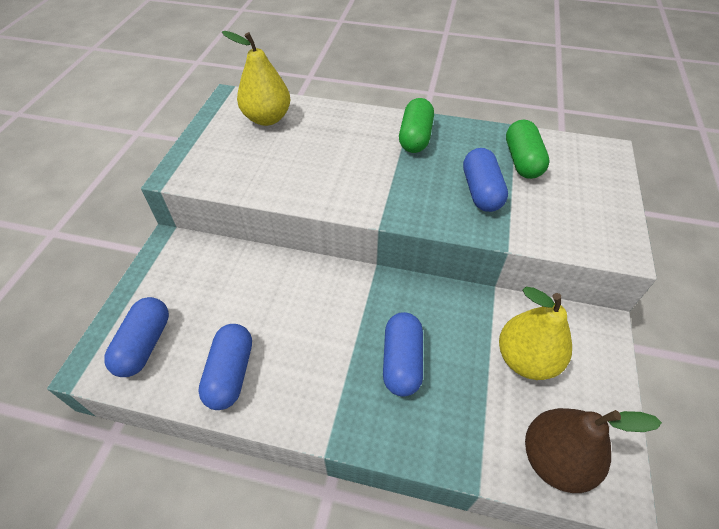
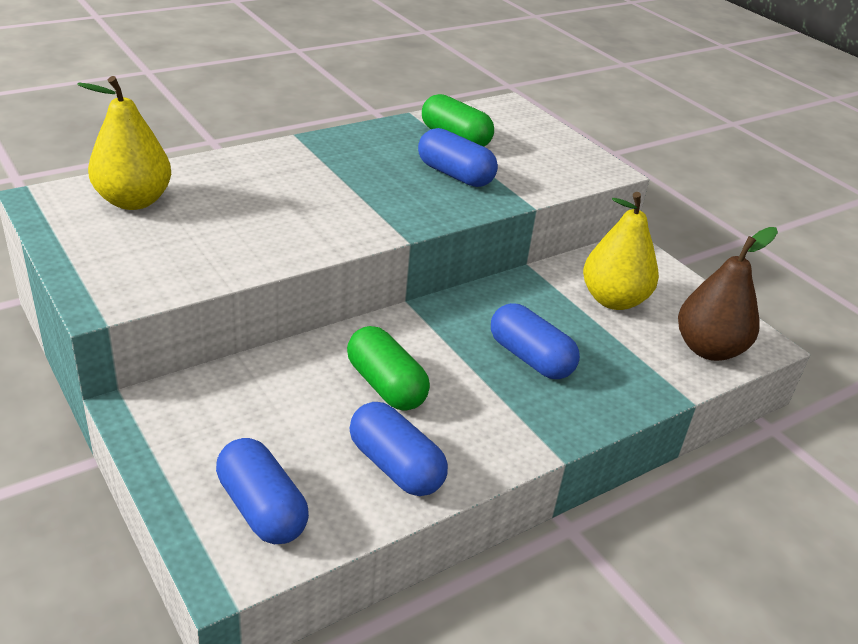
camera: 50 degrees left, 15 degrees down
green capsule [399,98,434,153] -> green capsule moved to [347,326,430,411]

